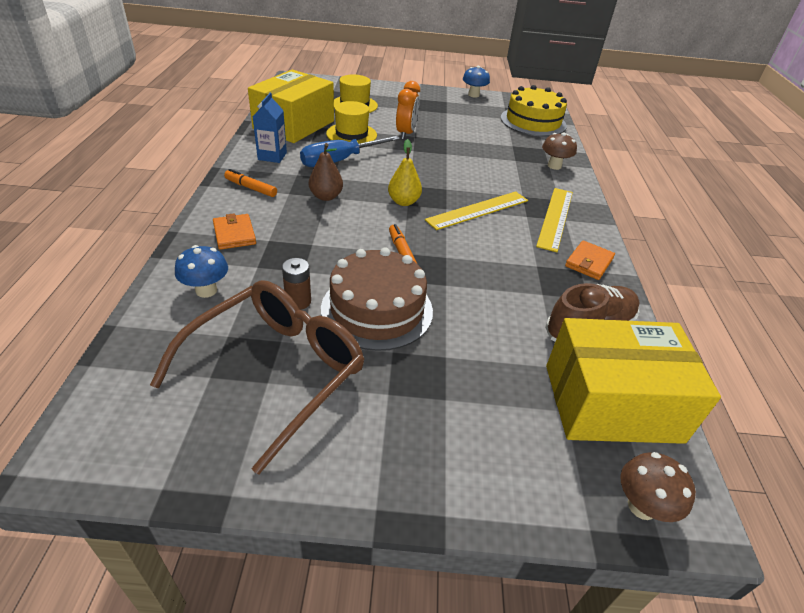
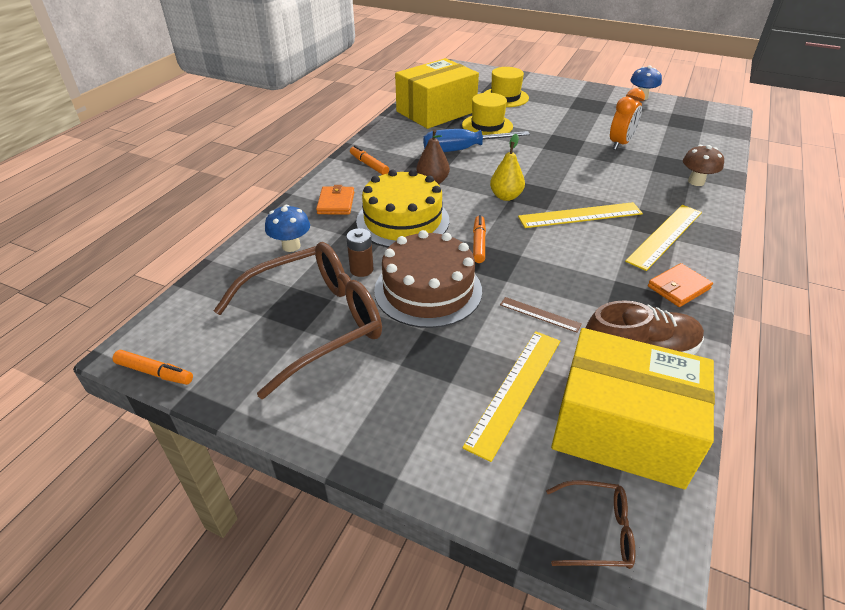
camera: 25 degrees right, 0 degrees up
blue carton [253,93,287,163] -> none
orange clock [396,81,420,140] -> orange clock moved to [610,88,645,150]
yellow cake [501,85,567,137] -> yellow cake moved to [356,170,449,247]
brown mushroom [620,452,696,522] -> brown glasses [546,480,636,569]
none -> orange marker [113,350,193,385]
none -> yellow ruler [462,331,560,462]
none -> brown ruler [500,297,582,333]

